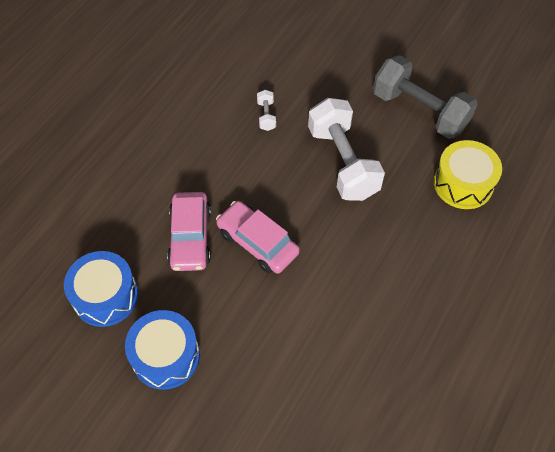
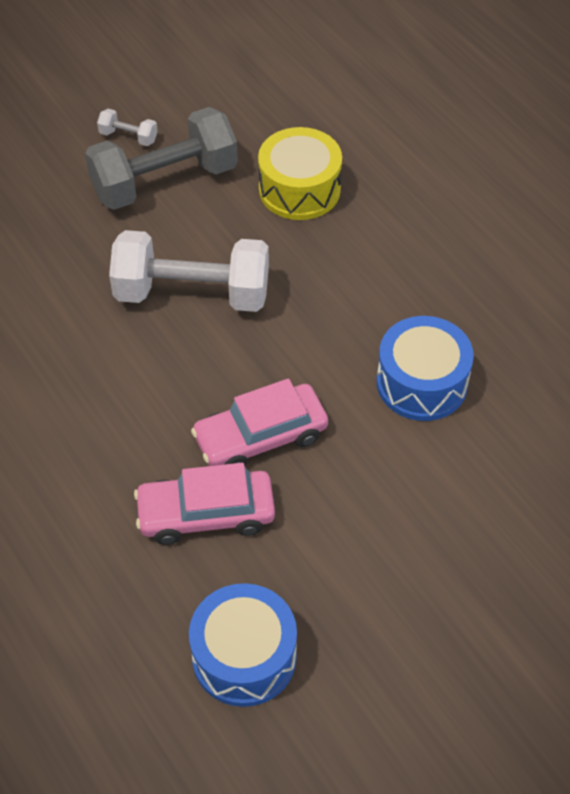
camera: 65 degrees left, 5 degrees down
blue drum [125,310,200,390] -> blue drum moved to [377,316,474,421]
pink car [167,192,211,271] -> pink car turned 150 degrees clockwise [134,463,275,545]
white dumbbell [257,90,276,131] -> white dumbbell moved to [97,109,158,146]

